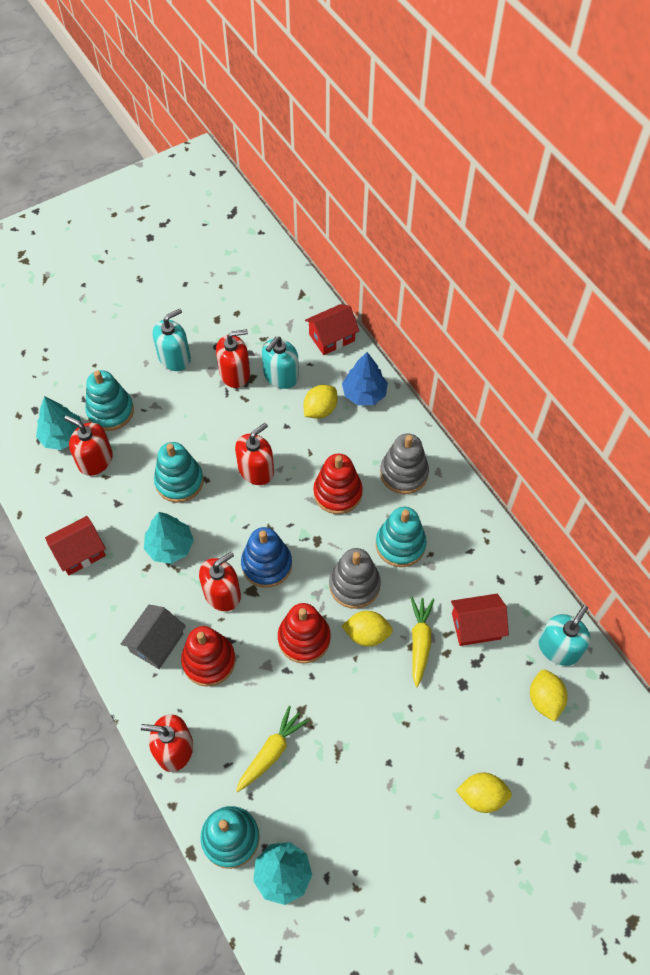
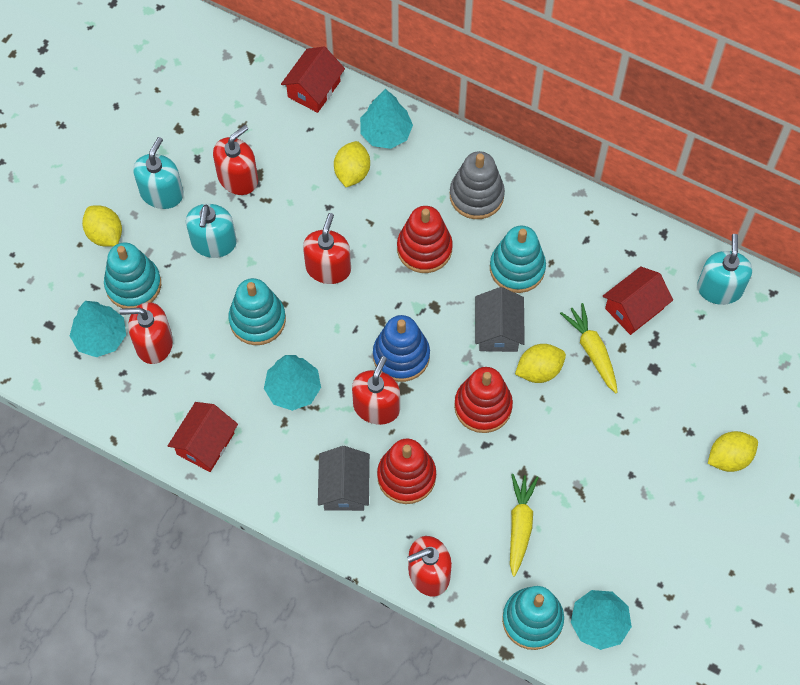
camera: 30 degrees left, 5 degrees up
turquoise soap dispenser [262,337,299,389] -> turquoise soap dispenser moved to [186,204,237,258]
grey stacking toy [329,548,381,609] -> grey house [475,287,525,352]
blue tree [342,352,388,405] -> turquoise tree [360,89,413,149]
yellow lemon [530,670,568,722] -> yellow lemon moved to [82,205,122,247]

